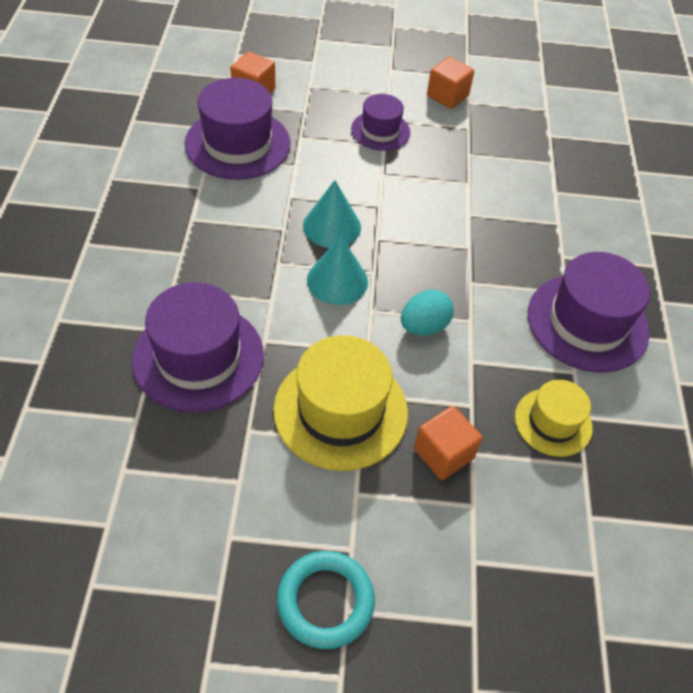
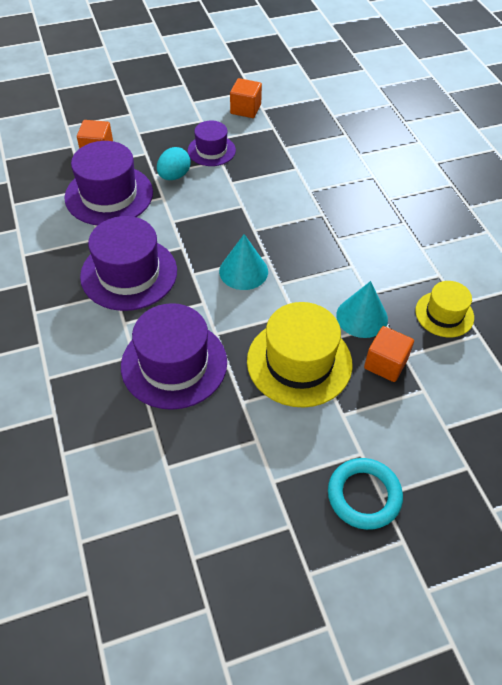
camera: 20 degrees left, 0 degrees up
turquoise cone [303,180,361,248] -> turquoise cone moved to [336,281,388,338]
turquoise egg [401,290,454,335] -> turquoise egg moved to [157,147,191,180]
purple hat [528,252,650,373] -> purple hat moved to [80,216,177,311]

